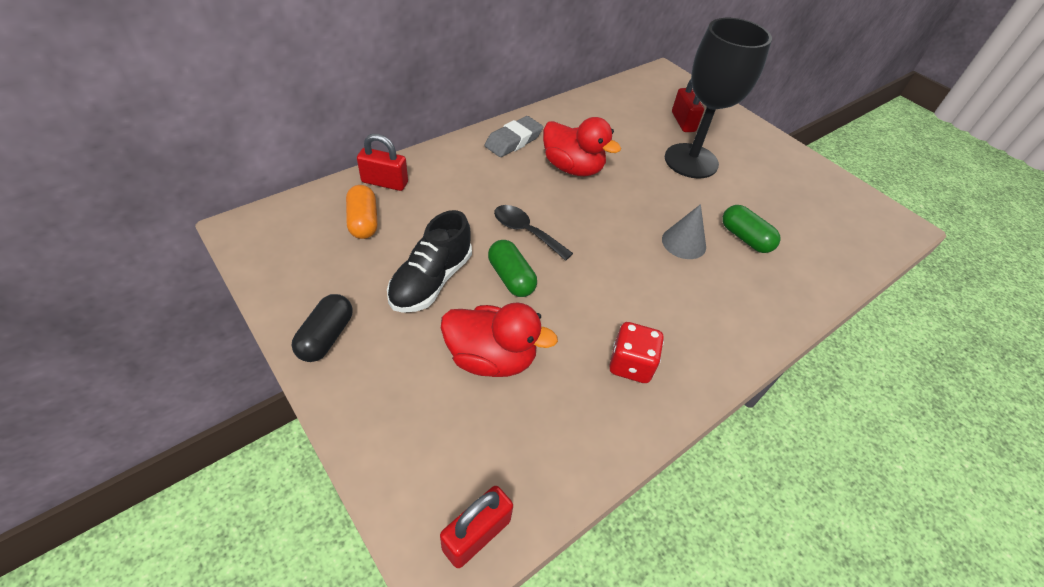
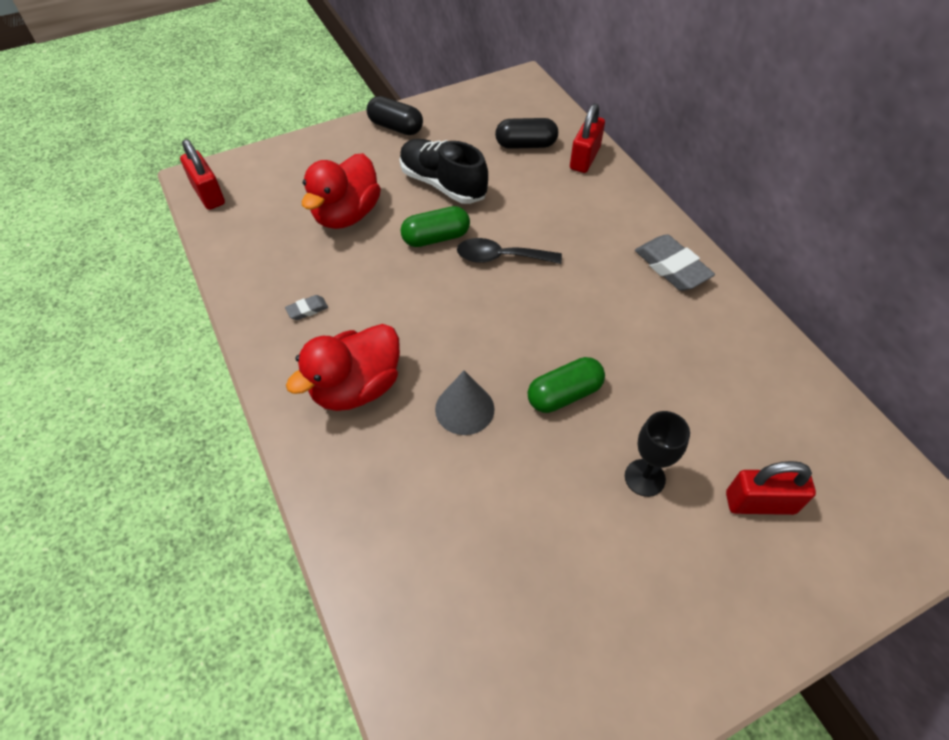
camera: 105 degrees right, 5 degrees up
orange capsule [346,185,378,239] -> black capsule [495,118,558,149]
black spoon [494,205,573,261] -> black spoon turned 135 degrees counterclockwise [457,238,562,264]
red duck [543,117,621,176] -> red duck moved to [286,324,400,411]
red dice [609,322,664,383] -> grey eraser [285,295,328,320]
black goblet [665,18,772,179] -> black goblet [625,411,690,497], size x0.46
green capsule [722,205,781,253] -> green capsule moved to [528,357,605,413]

